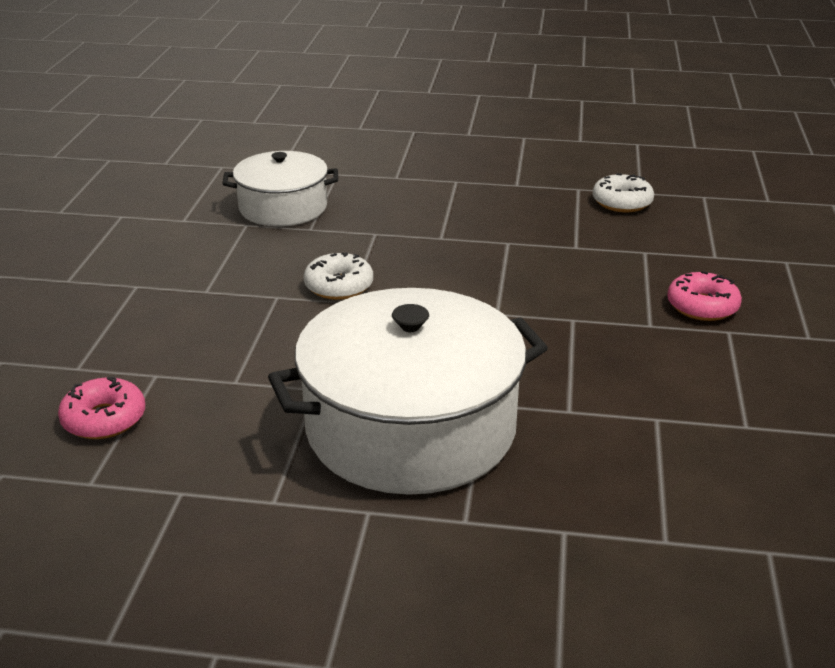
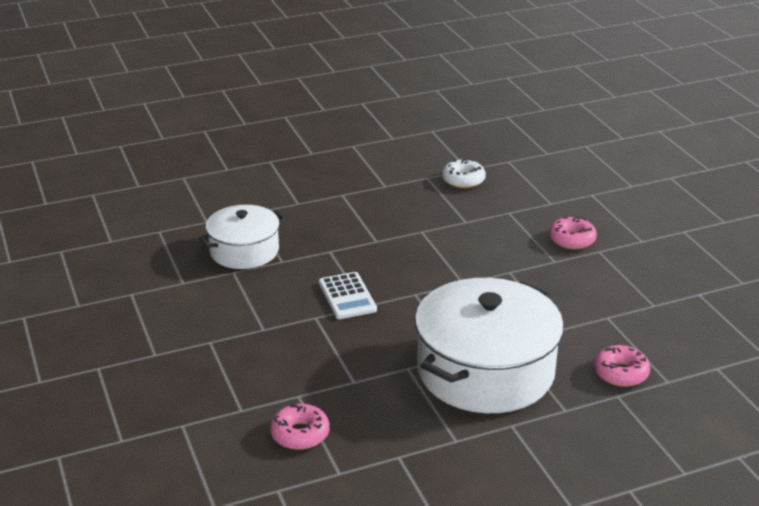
camera: 30 degrees left, 0 degrees up
white donut [304,252,373,300] -> white calculator [319,272,377,319]
none -> pink donut [594,345,650,387]

